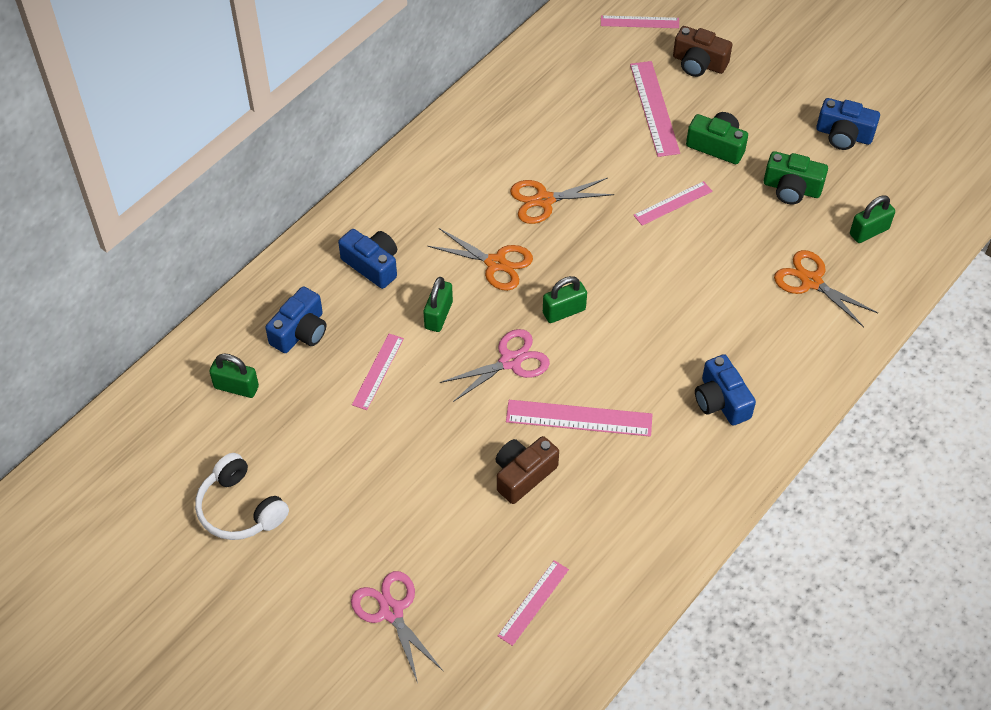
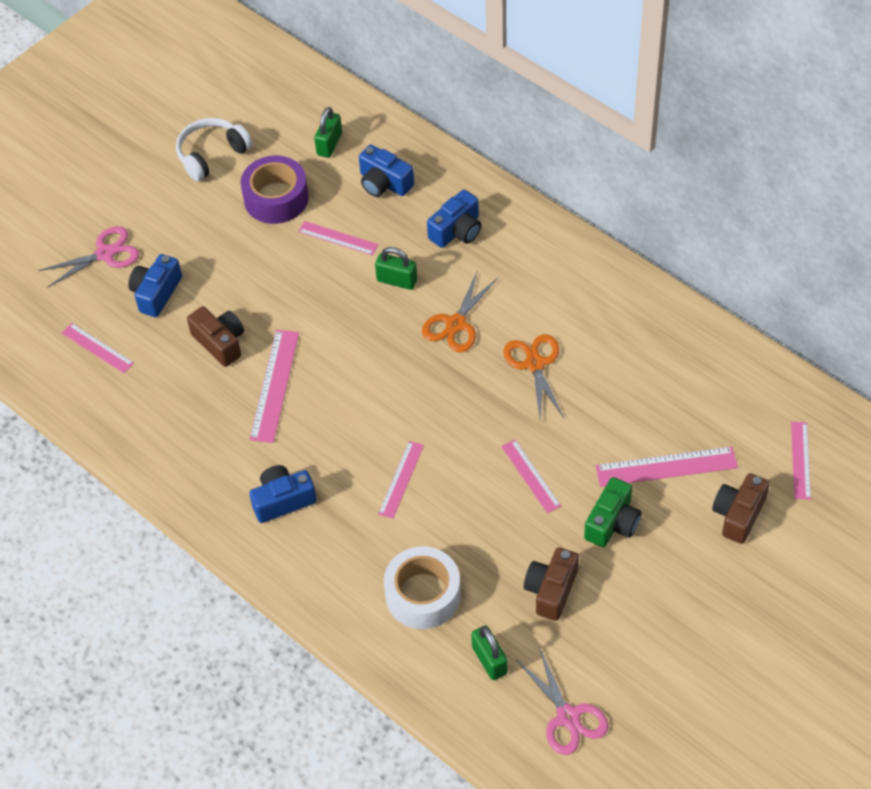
camera: 95 degrees right, 0 degrees up
pink scissors [440,329,550,402] -> pink scissors moved to [516,647,608,755]
green padlock [543,276,587,323] -> none
green camera [764,151,828,204] -> brown camera [524,548,579,621]
orange scissors [774,250,878,327] -> white tape [384,546,461,629]
blue camera [816,98,880,150] -> blue camera moved to [128,254,182,317]
none -> purple tape [241,156,309,224]
none -> pink ruler [378,441,424,519]

